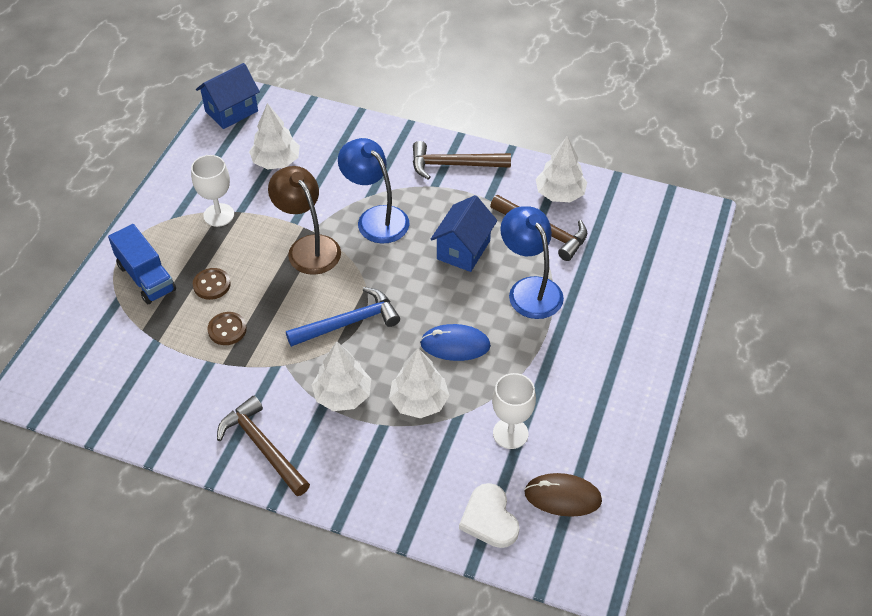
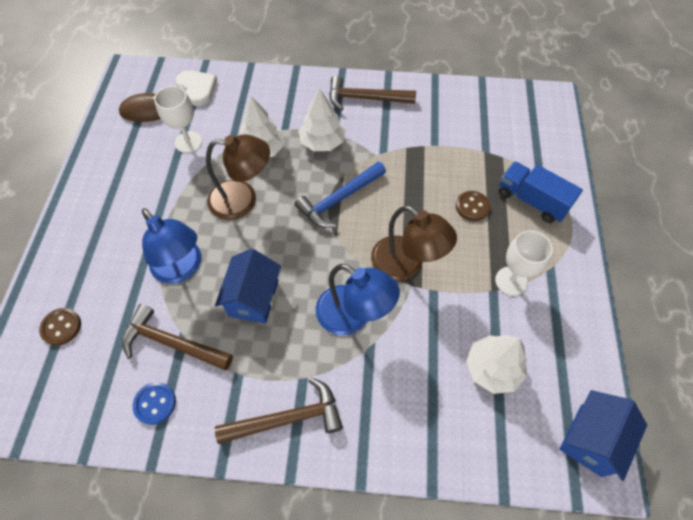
camera: 165 degrees right, 10 degrees up
brown button [208,312,247,345] -> brown button moved to [39,308,81,346]
brown hammer [217,396,310,496] -> brown hammer turned 150 degrees clockwise [329,75,416,111]
blue mouse [420,324,491,361] -> brown lamp [206,134,270,220]
white tree [536,136,587,202] -> blue button [133,382,176,425]

